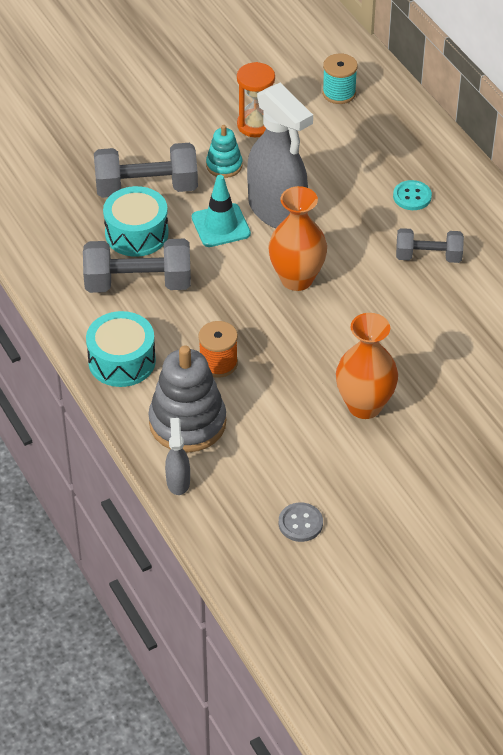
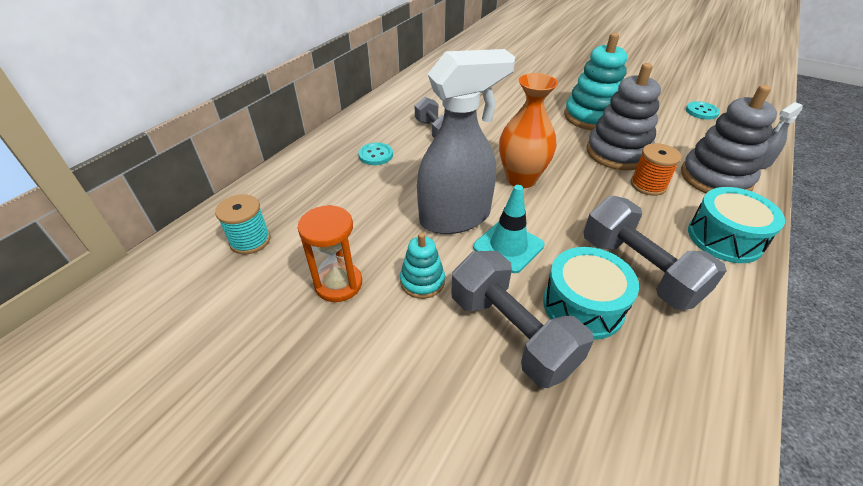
camera: 120 degrees left, 5 degrees down
grey spray bottle [247,83,313,228] -> grey spray bottle turned 45 degrees clockwise [417,49,515,234]
grey button [279,503,323,542] -> turquoise button [686,101,720,120]
orange vase [336,313,398,419] -> turquoise stacking toy [564,33,627,130]
none -> grey stacking toy [586,63,661,170]

